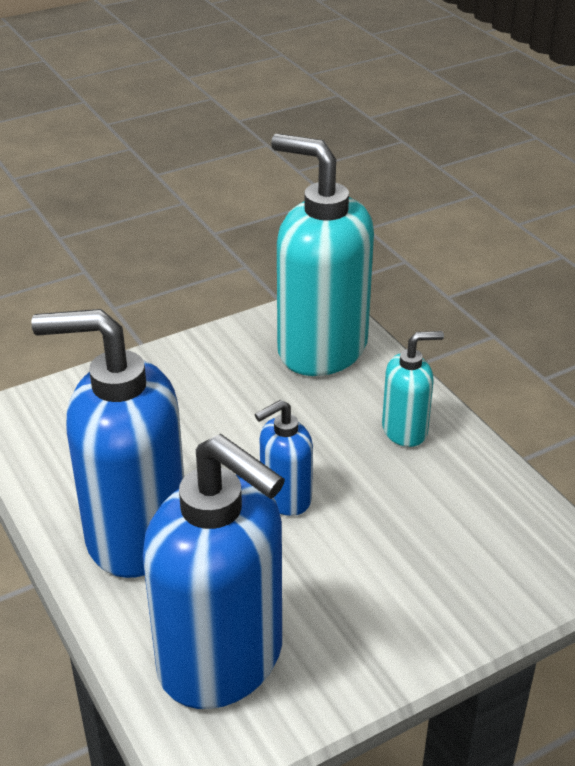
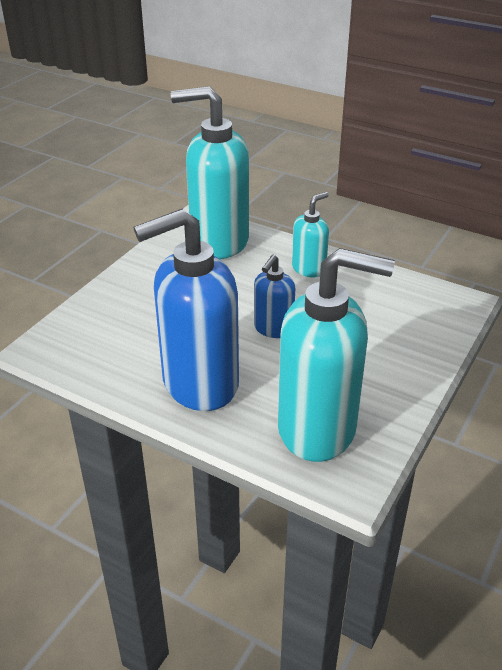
camera: 30 degrees left, 0 degrees up
blue soap dispenser [143,434,285,709] -> turquoise soap dispenser [278,248,395,462]

